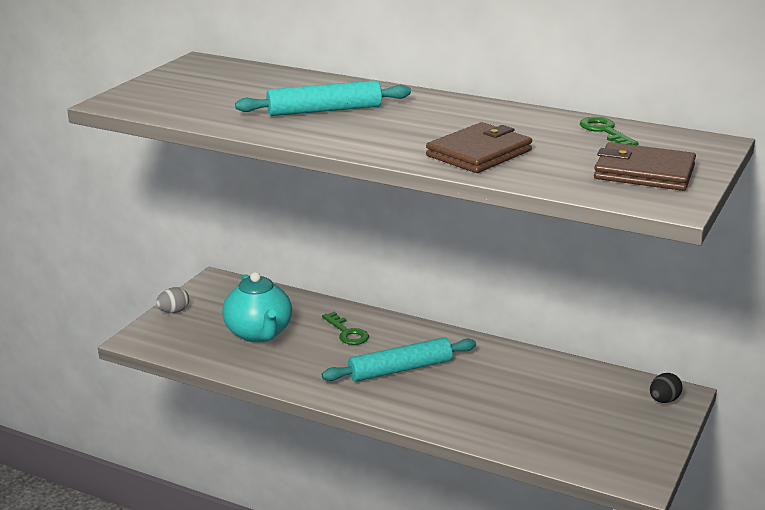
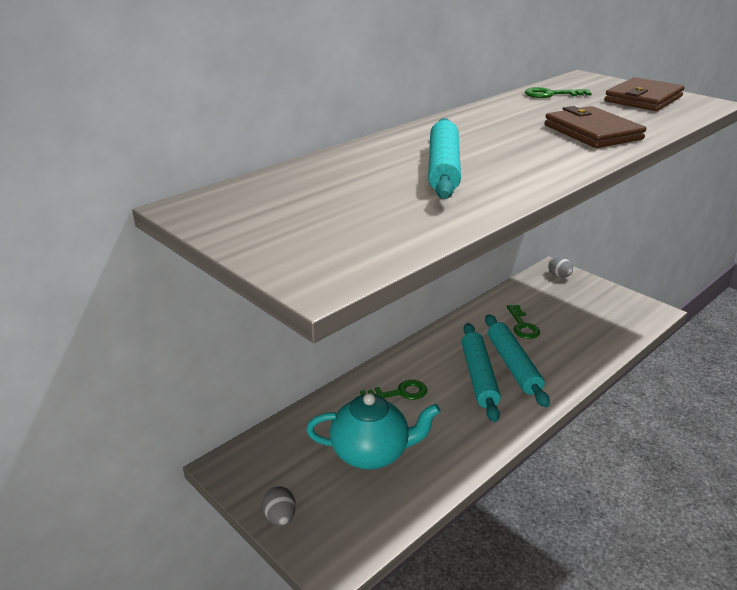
camera: 70 degrees left, 5 degrees up
black egg [650,373,682,403] -> grey egg [548,256,573,278]
none -> turquoise rolling pin [485,314,550,407]
none -> green key [507,305,540,339]

